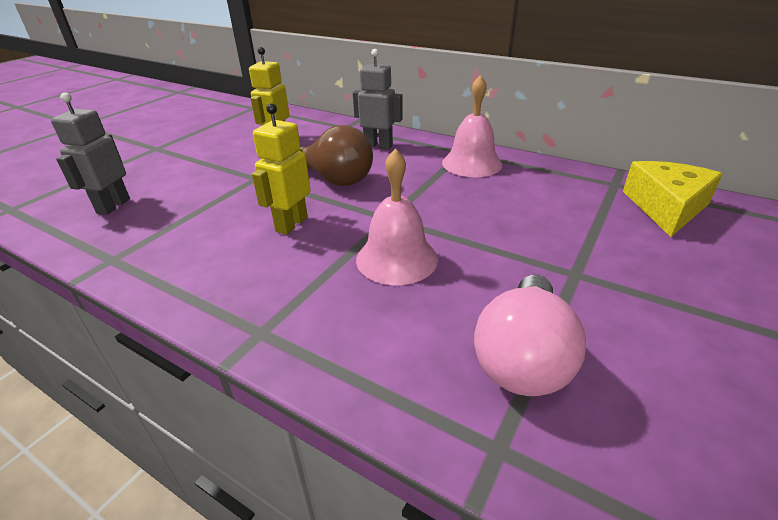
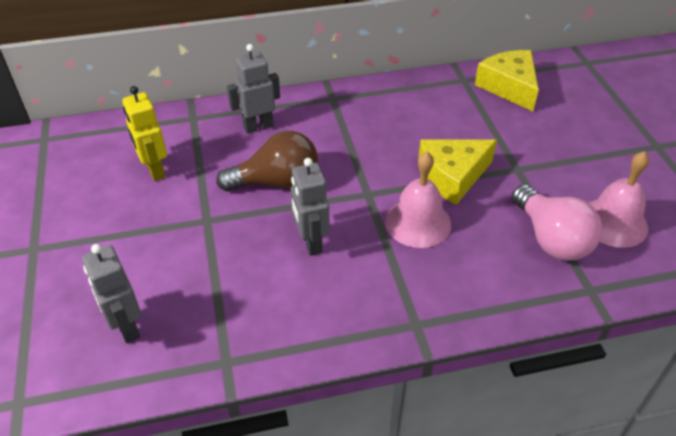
camera: 45 degrees left, 10 degrees up
yellow robot [252,103,311,235] -> grey robot [291,158,330,256]
pink bell [442,75,502,177] -> pink bell moved to [589,151,649,248]
none -> yellow cheese [418,139,497,205]

